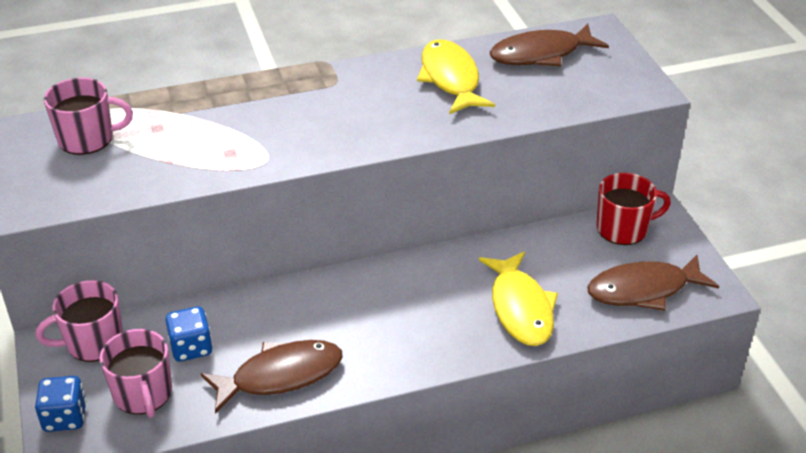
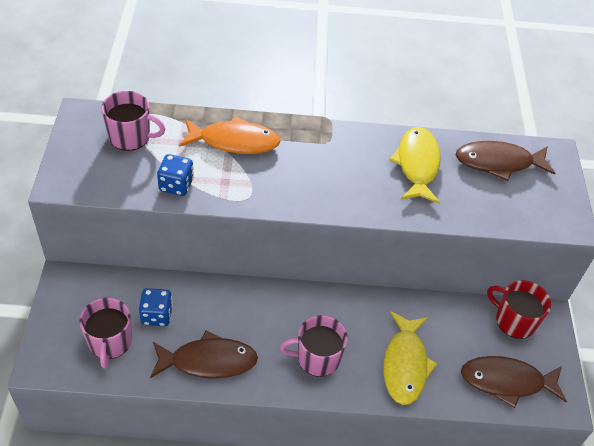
camera: 15 degrees right, 10 degrees up
blue dice [35,376,87,432] -> blue dice moved to [157,154,194,196]
pink mug [36,280,123,362] -> pink mug moved to [280,315,348,377]
red mug [597,173,671,245] -> red mug turned 150 degrees counterclockwise [487,280,551,339]
none -> orange fish [179,116,281,154]

